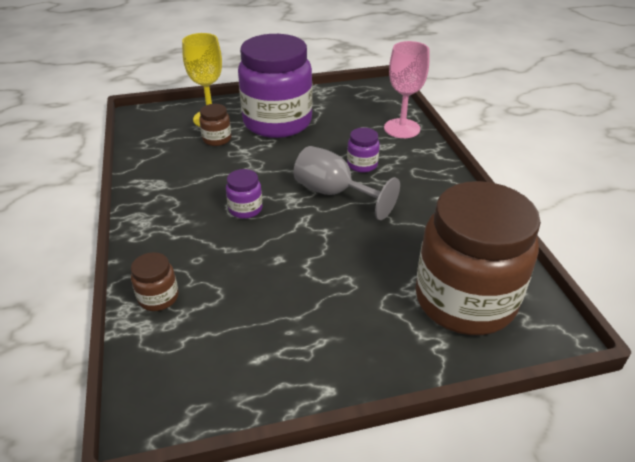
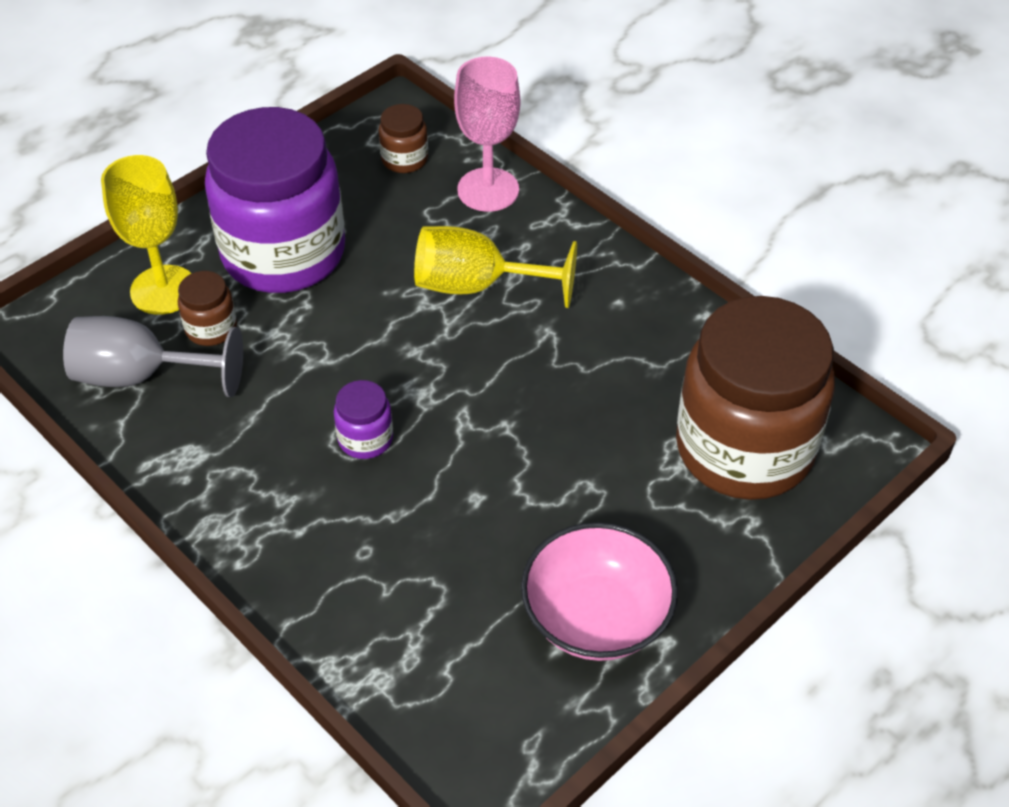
camera: 30 degrees left, 10 degrees up
brown jar [131,252,179,311] -> brown jar moved to [379,104,428,173]
grey goblet [293,146,400,220] -> grey goblet moved to [63,316,243,397]
purple jar [347,128,380,173] -> yellow goblet [414,226,577,308]
none -> pink bowl [521,522,678,661]

